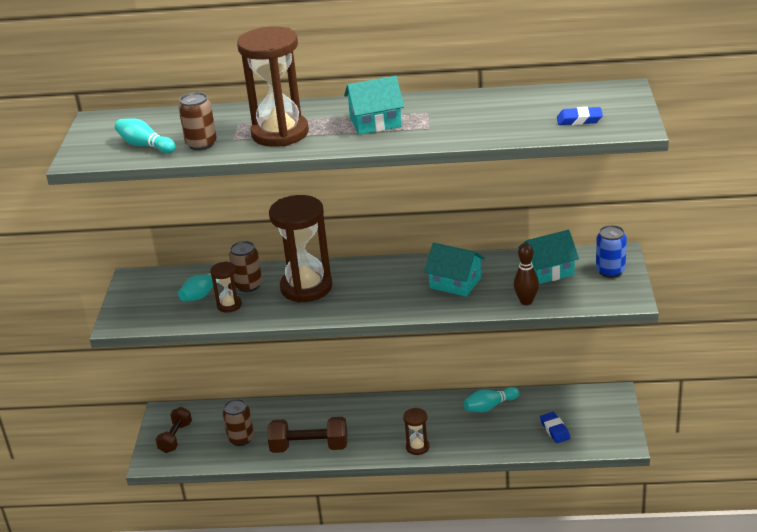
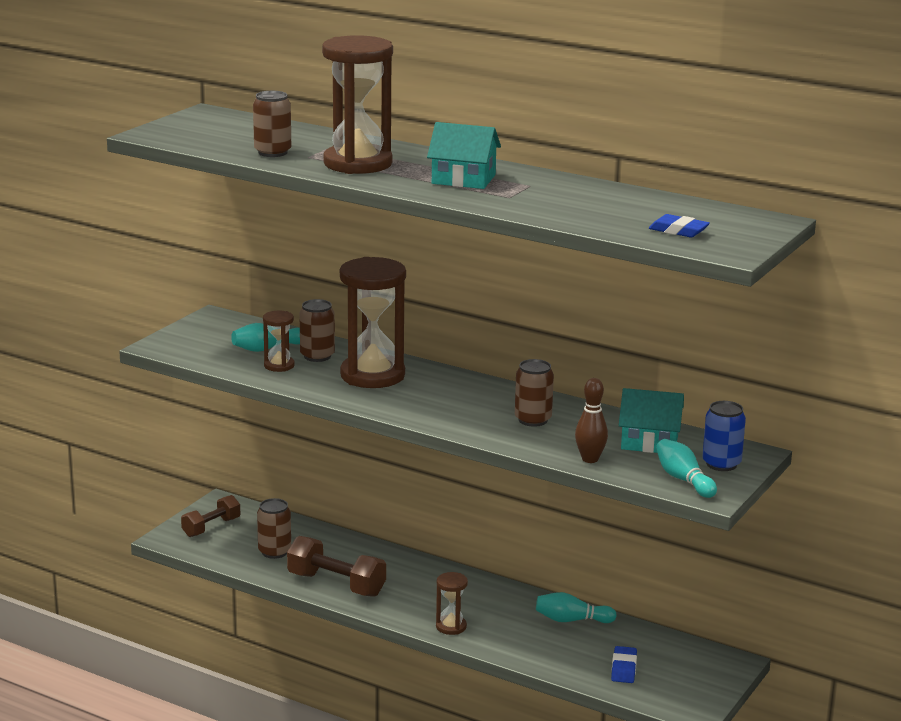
camera: 25 degrees right, 10 degrees down
turquoise bowling pin [115,118,176,153] -> turquoise bowling pin moved to [656,439,717,498]
turquoise house [424,243,485,297] -> brown can [515,359,554,427]

